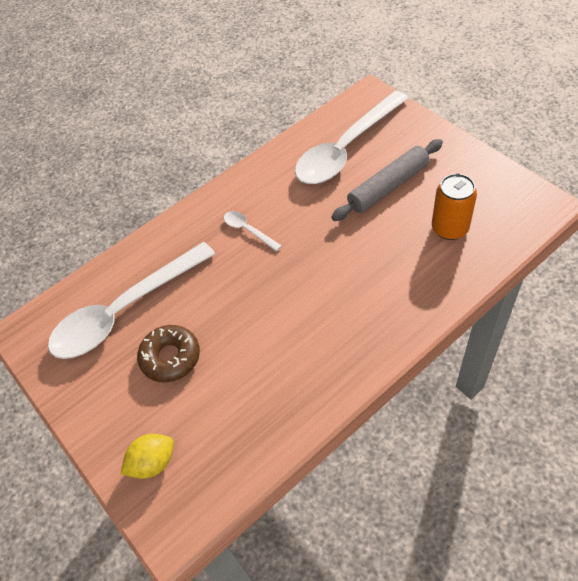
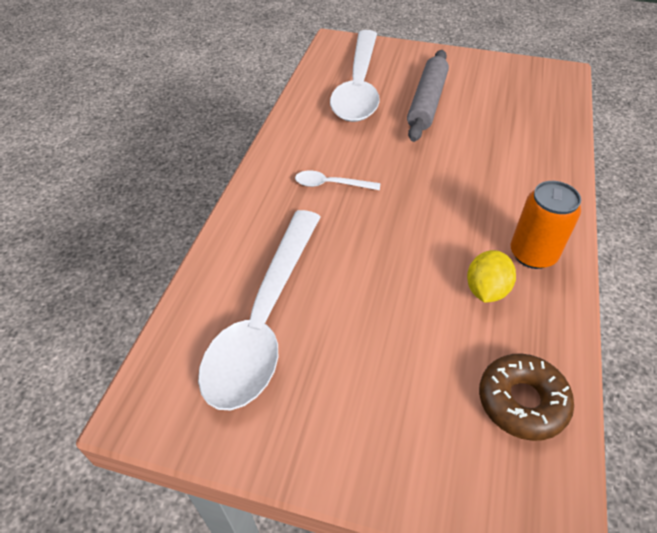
camera: 40 degrees left, 5 degrees down
yellow lemon [121,434,174,479] -> yellow lemon moved to [467,250,516,303]
brown donut [137,325,200,383] -> brown donut moved to [479,353,574,441]
orange can [432,174,477,240] -> orange can moved to [511,181,581,269]

